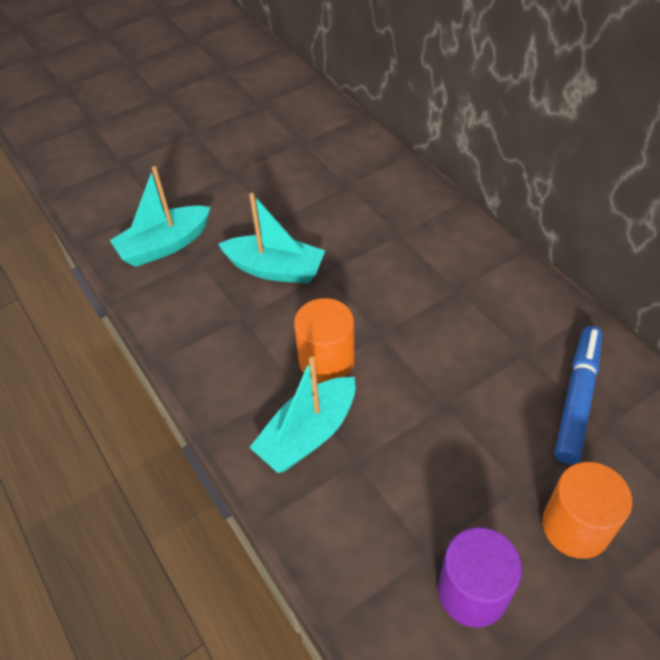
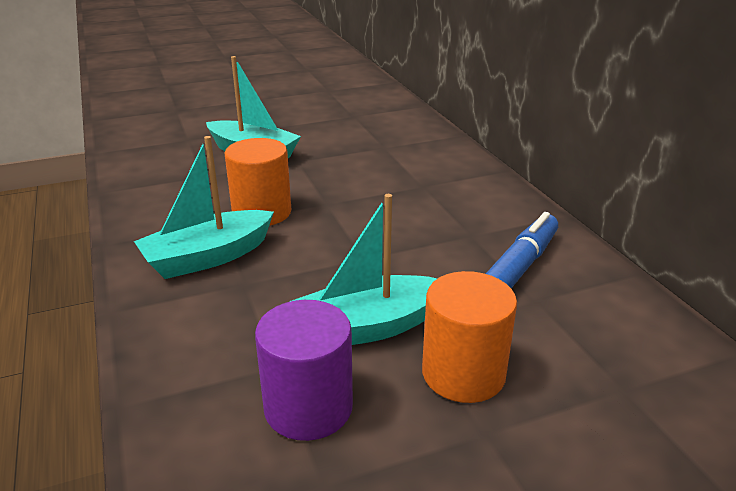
camera: 10 degrees right, 20 degrees down
turquoise boat [109,166,211,267] -> turquoise boat moved to [289,194,437,345]

